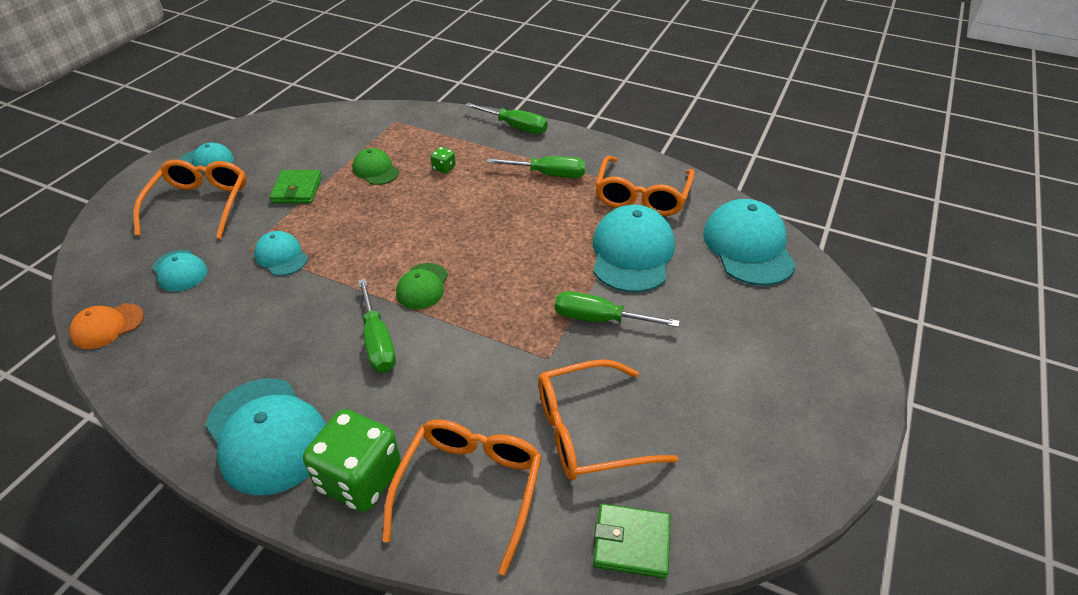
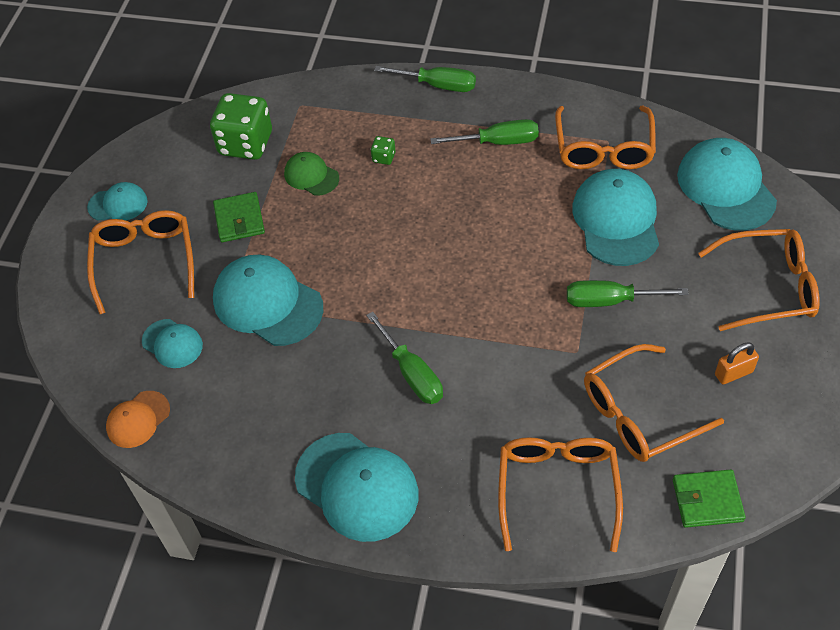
camera: 10 degrees left, 10 degrees up
turquoise cap [254,231,308,276] -> turquoise cap [213,254,323,346], size x1.84
green dice [303,409,401,512] -> green dice moved to [210,93,272,160]
green cap [396,263,448,309] -> none
none -> orange glasses [698,229,820,331]
none -> orange padlock [715,343,759,385]

